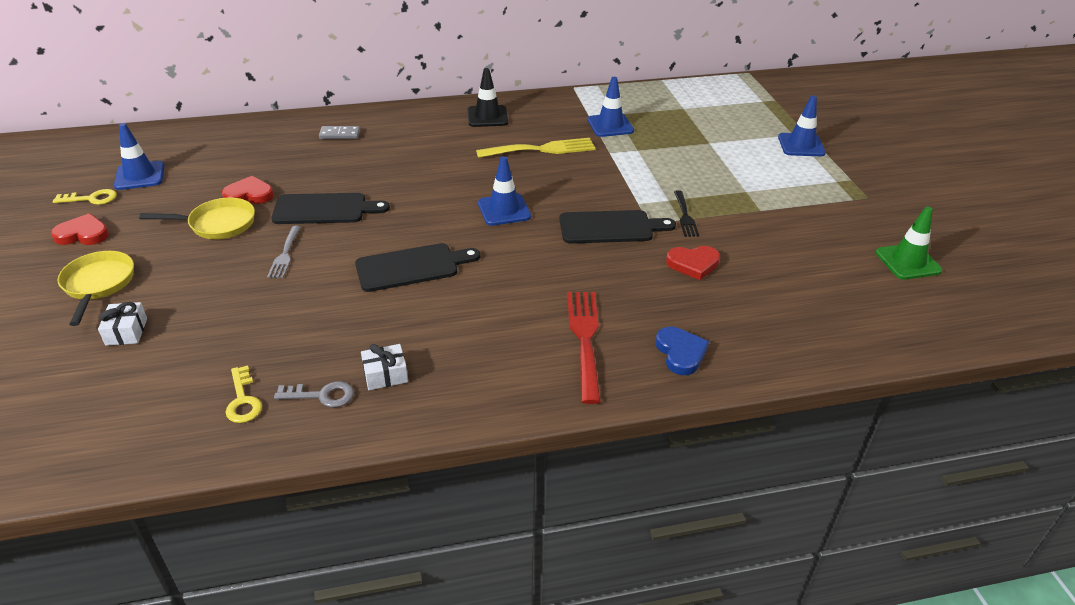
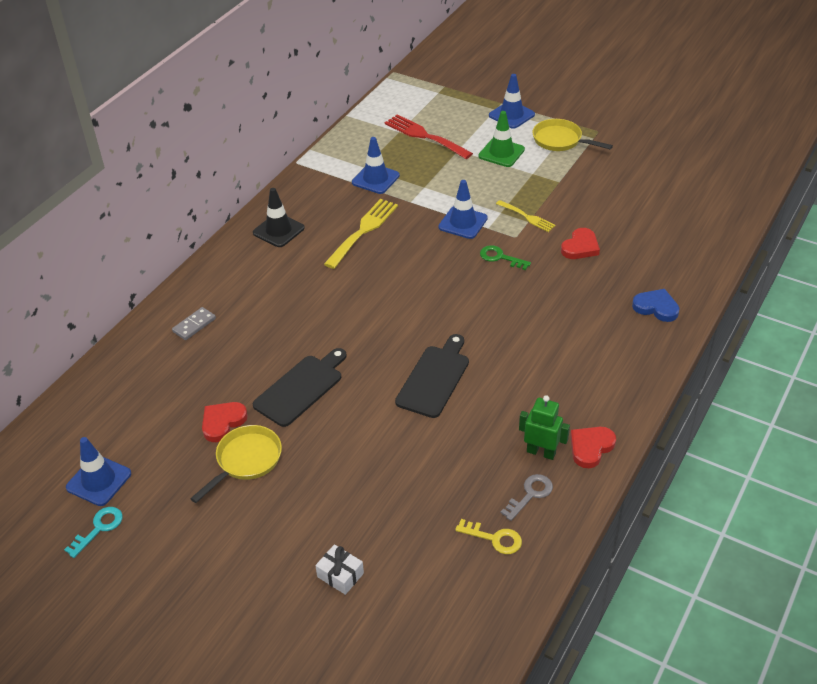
camera: 45 degrees left, 5 degrees up
red heart [51,213,109,245] -> red heart moved to [570,427,616,468]
yellow key [53,189,117,205] -> turquoise key [64,507,123,558]
yellow pan [58,251,134,326] -> yellow pan moved to [532,119,613,151]
grey fork [267,226,301,278] -> none
white gift [361,344,408,390] -> green robot [519,395,570,460]
blue traffic cone [478,156,531,226] -> blue traffic cone moved to [438,180,488,239]
black cutting board [560,210,676,244] -> green key [480,245,531,270]
red fork [567,292,601,404] -> red fork moved to [385,114,473,159]
black fork [674,190,699,237] -> yellow fork [496,200,556,232]
green traffic cone [876,207,942,279] -> green traffic cone moved to [479,111,525,167]

